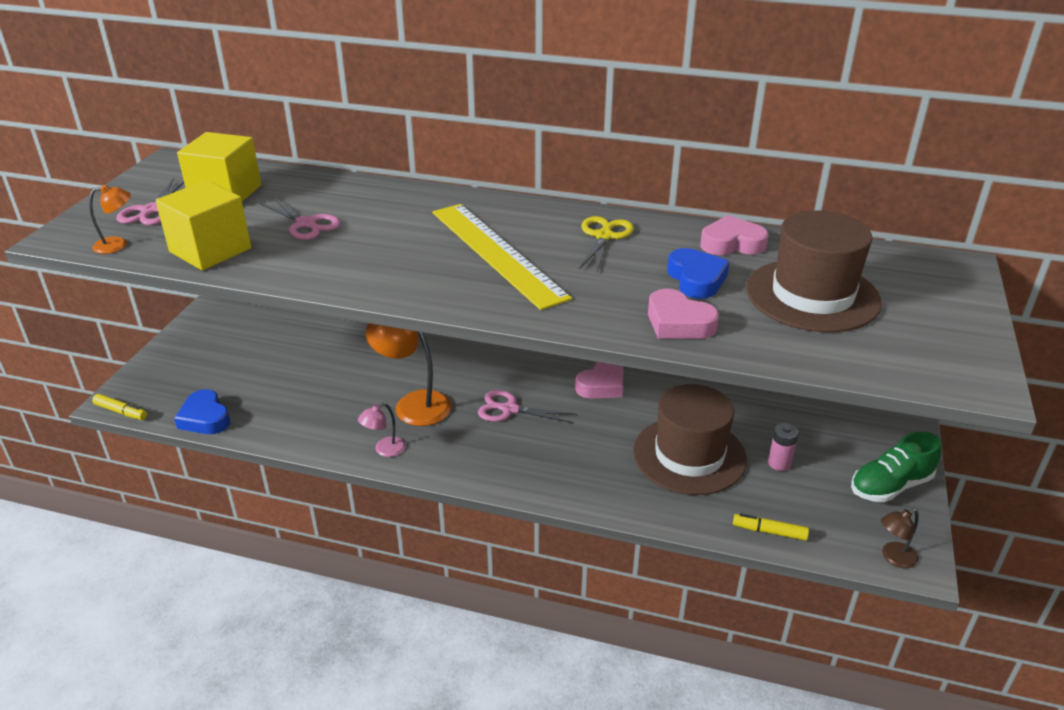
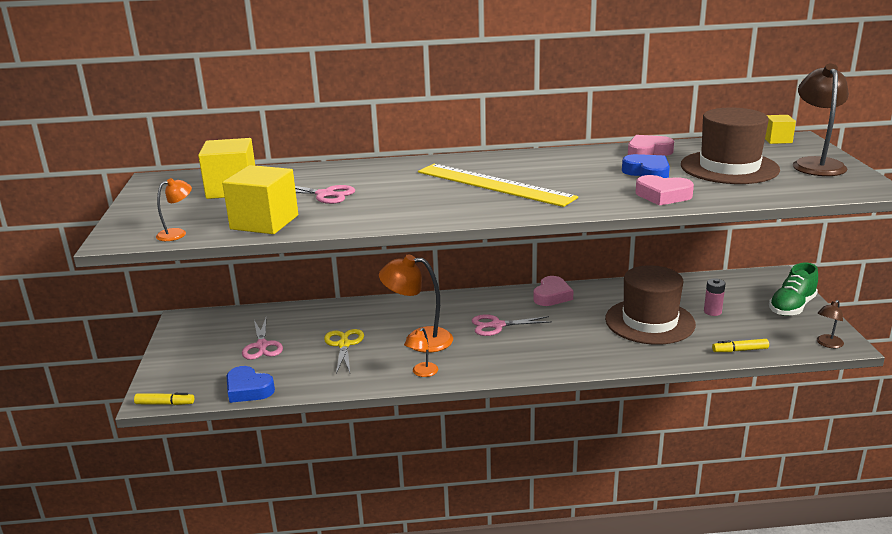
camera: 20 degrees left, 10 degrees down
pink scissors [116,179,184,225] -> pink scissors moved to [242,318,283,360]
pink lamp [358,403,406,457] -> orange lamp [404,328,438,377]
yellow scissors [579,216,634,272] -> yellow scissors moved to [324,329,364,374]
none -> yellow cube [765,115,796,144]
none -> brown lamp [793,64,849,176]

